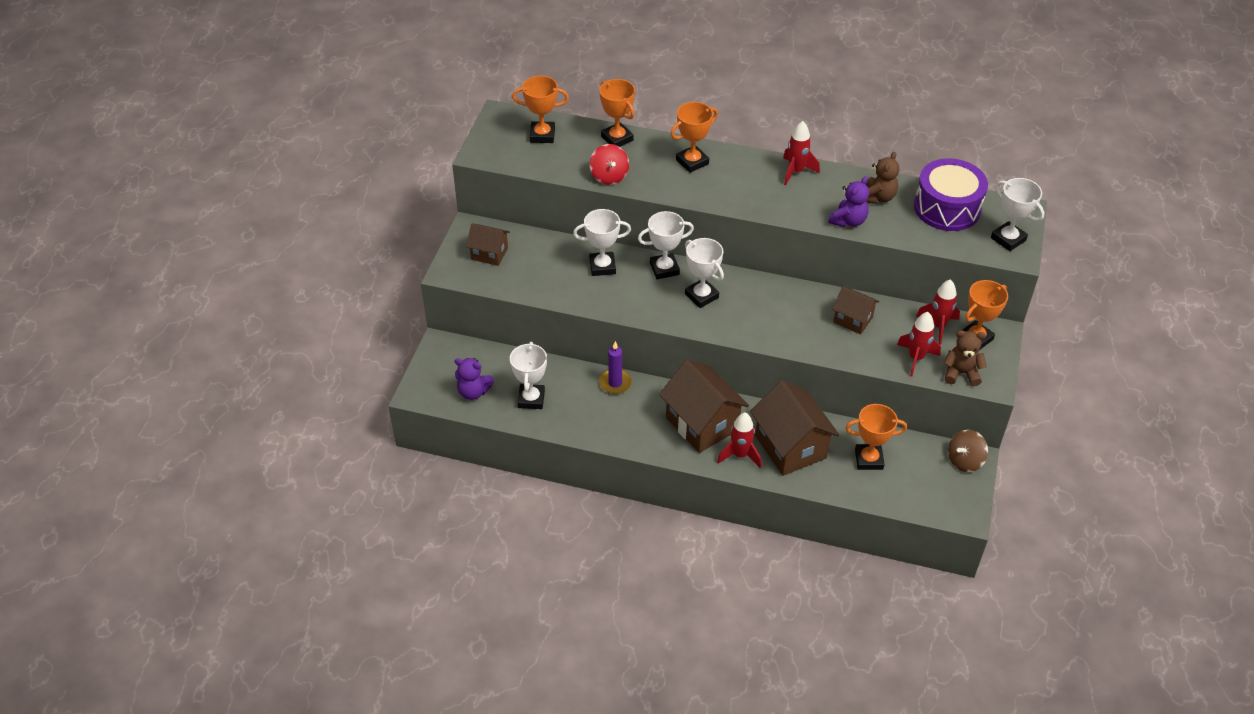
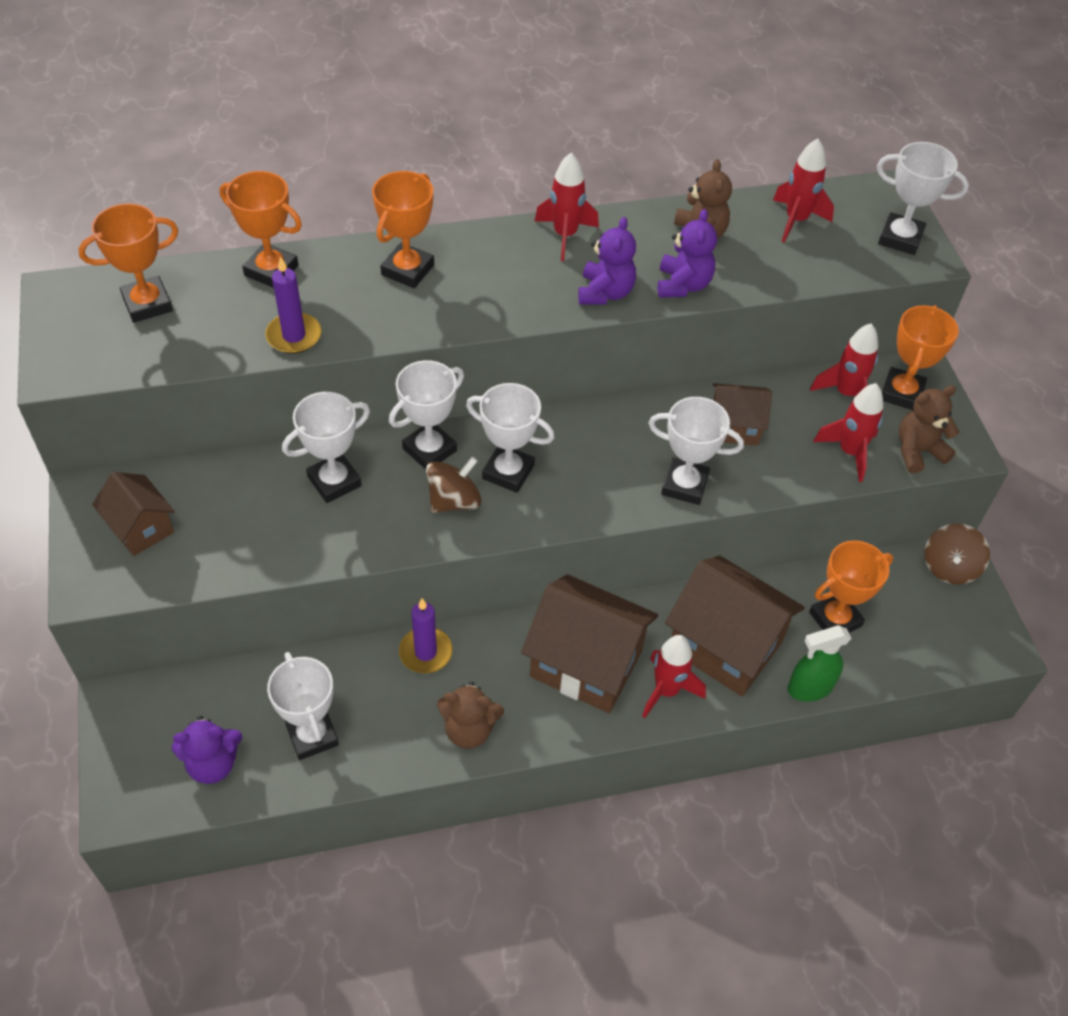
camera: 30 degrees left, 5 degrees up
brown house [466,224,510,266] -> brown house turned 60 degrees clockwise [92,472,175,556]
red spinning top [590,144,629,185] -> purple candle [265,256,321,354]
purple drum [914,158,988,231] -> red rocket [773,139,834,243]
none -> brown spinning top [426,457,482,513]
none -> brown teddy bear [437,682,504,749]
none -> purple teddy bear [578,217,636,305]
none -> white trophy [648,397,744,505]
none -> green spray bottle [788,625,852,702]

